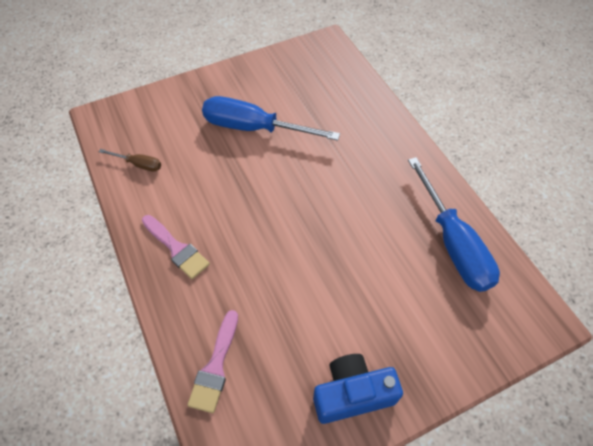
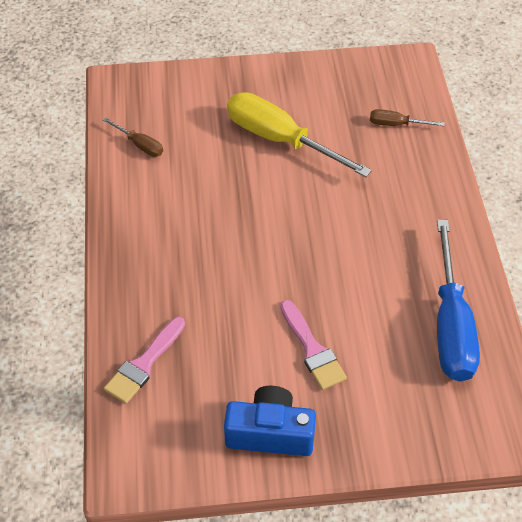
camera: 20 degrees right, 5 degrees down
pink brush [142,215,210,279] -> pink brush moved to [281,300,347,390]
blue screwdriver [202,96,340,141] -> yellow screwdriver [227,92,372,177]
none -> brown screwdriver [370,109,445,126]

